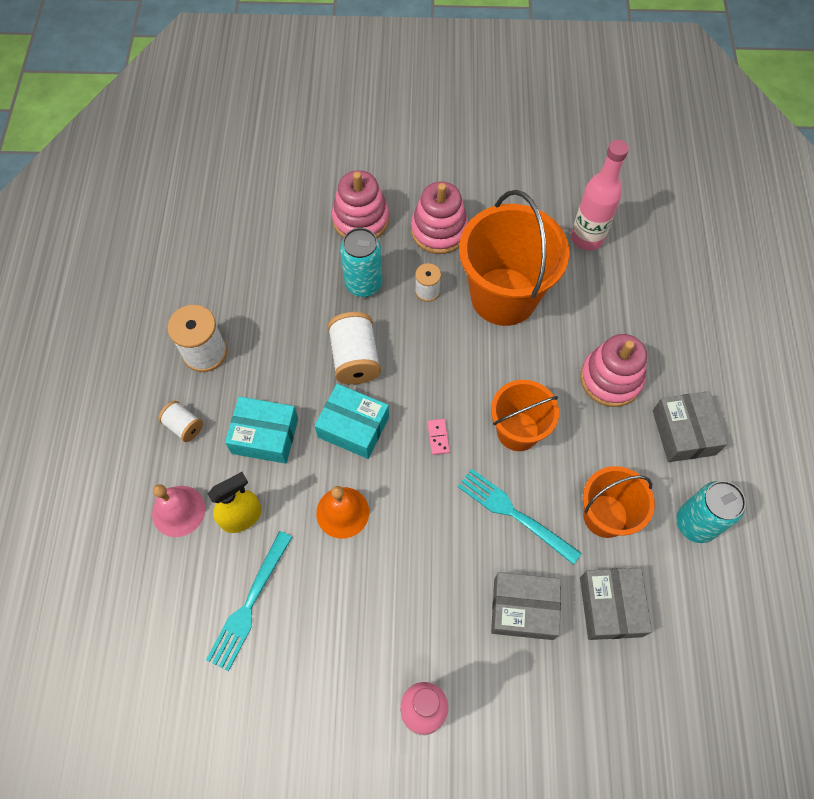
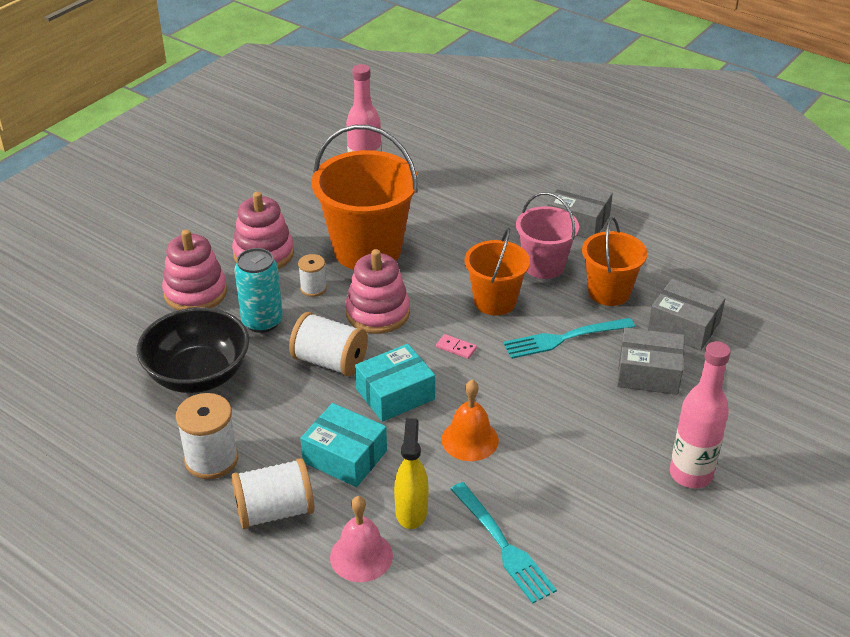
camera: 55 degrees left, 25 degrees down
white spool [158,401,203,442] -> white spool [231,458,314,529], size x1.73
turquoise box [225,396,298,464] -> turquoise box turned 75 degrees clockwise [300,403,387,487]
grey box [491,572,561,640] -> grey box turned 60 degrees clockwise [617,327,685,395]
pink stacking toy [580,334,647,407] -> pink stacking toy moved to [345,249,410,334]
turquoise can [676,481,746,543] -> none
none -> black bowl [137,307,249,393]
none -> pink bucket [516,192,579,279]

